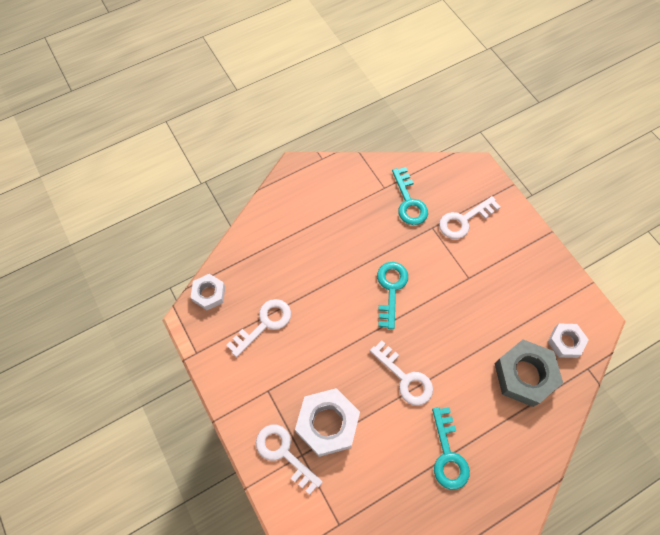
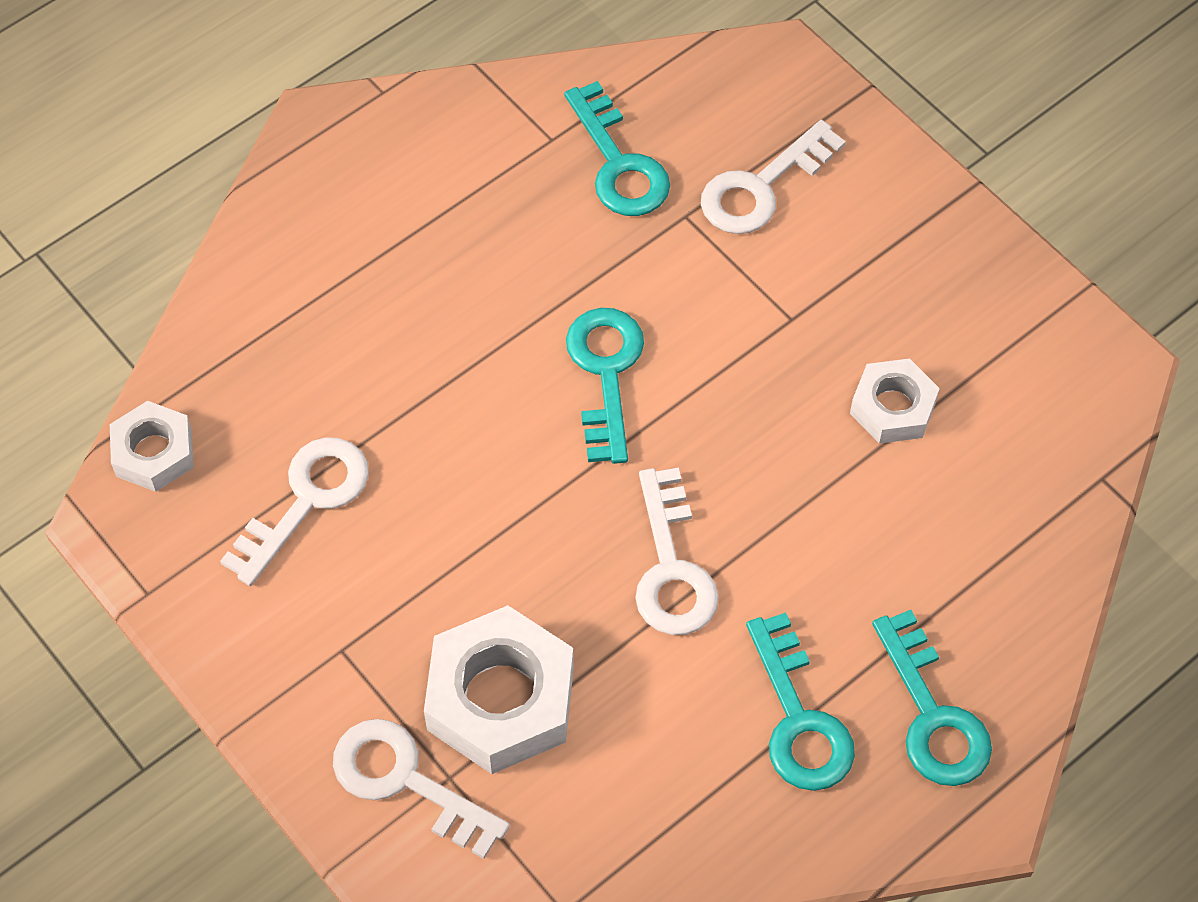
camera: 10 degrees left, 5 degrees down
white key [370,341,433,406] -> white key turned 45 degrees clockwise [635,468,719,635]
grey nut [494,340,563,407] -> none
white nut [548,324,589,358] -> white nut moved to [850,358,940,444]
none -> turquoise key [872,610,992,786]

